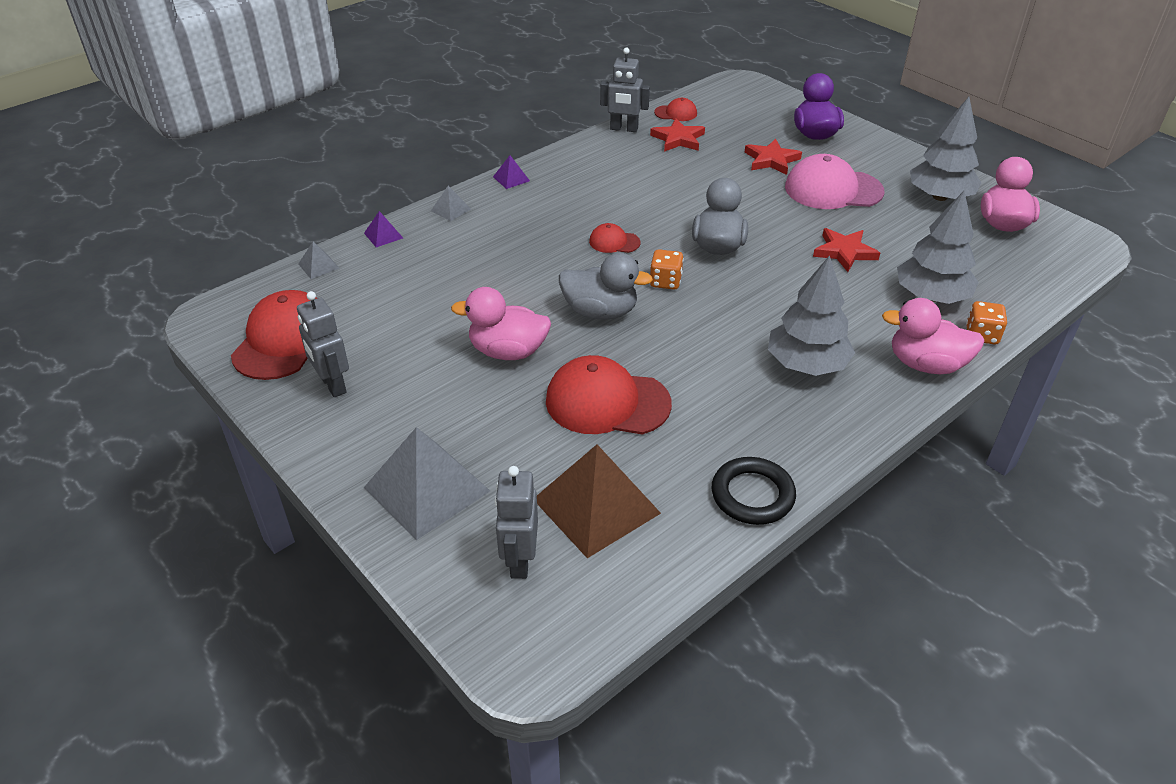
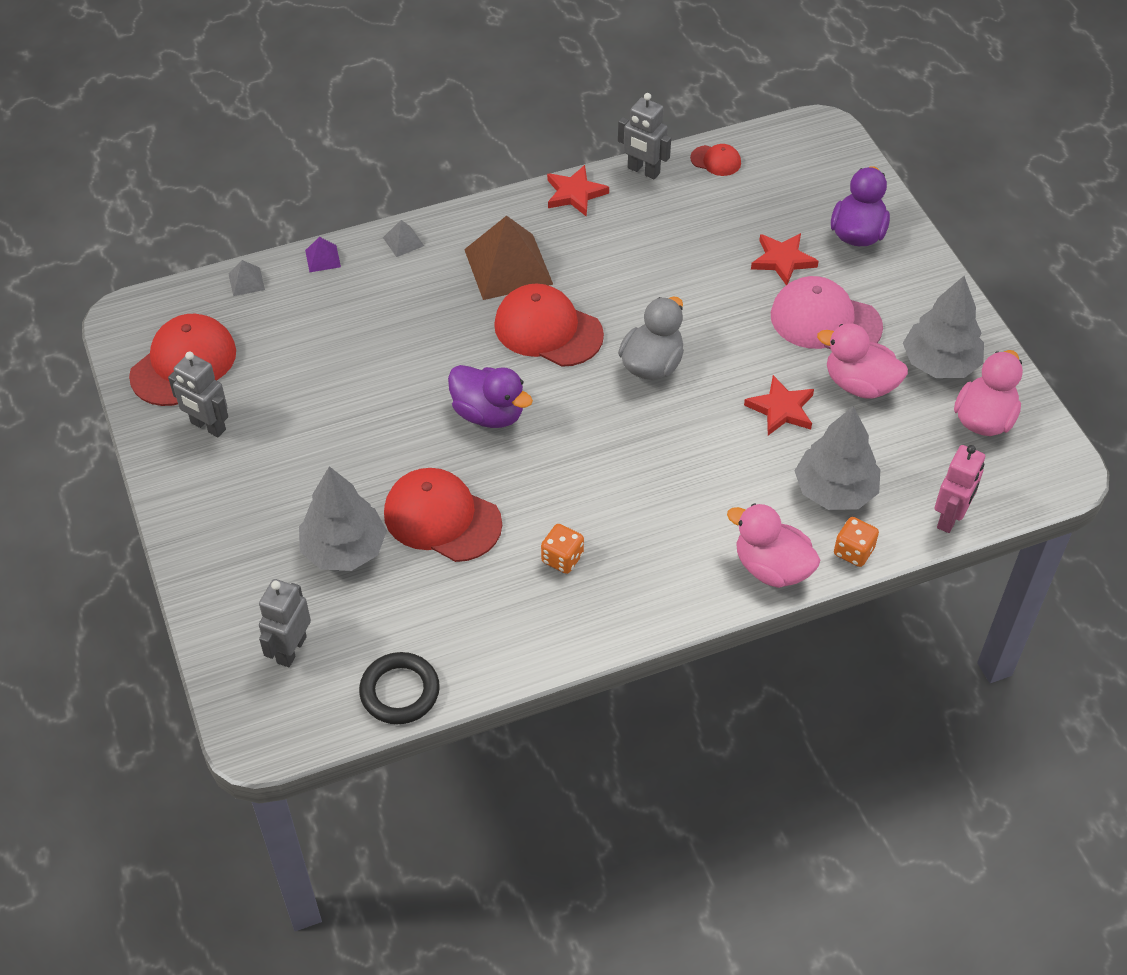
camera: 20 degrees right, 10 degrees up
grey robot [297,291,349,397] -> grey robot turned 45 degrees counterclockwise [168,352,228,437]
grey pyramid [364,427,490,540] -> none
pink duck [451,287,551,360] -> pink duck moved to [817,323,908,398]
purple pyramid [493,155,530,189] -> none
brown pyramid [537,445,661,558] -> brown pyramid moved to [464,216,553,300]
grey duck [559,253,653,320] -> purple duck [448,365,533,428]
red cap [589,223,640,253] -> red cap [494,283,604,367], size x2.03
red star [650,118,705,152] -> red star moved to [547,165,609,217]
orange dice [650,249,684,290] -> orange dice moved to [541,524,584,574]
black ring [711,457,796,525] -> black ring moved to [359,652,440,724]
grey tree [768,255,855,376] -> grey tree moved to [299,466,387,571]
none -> pink robot [935,445,985,533]

